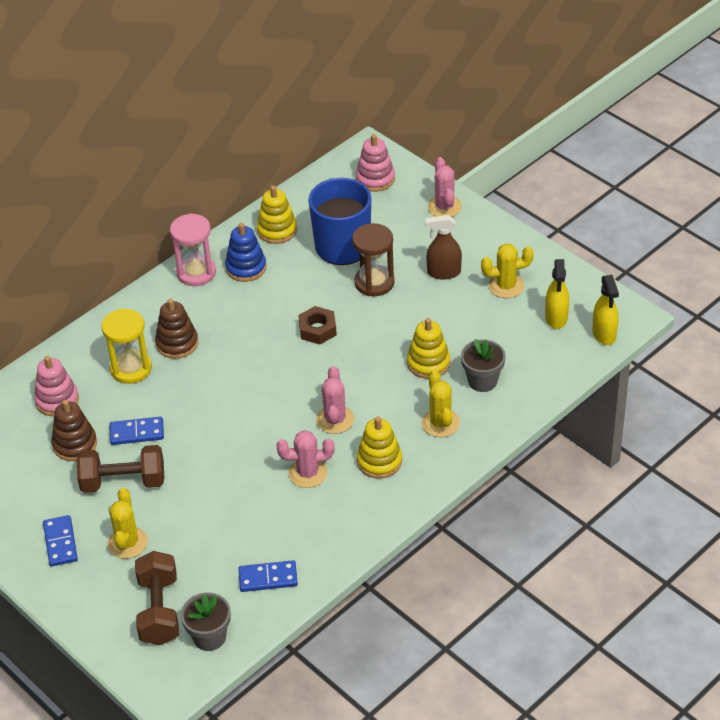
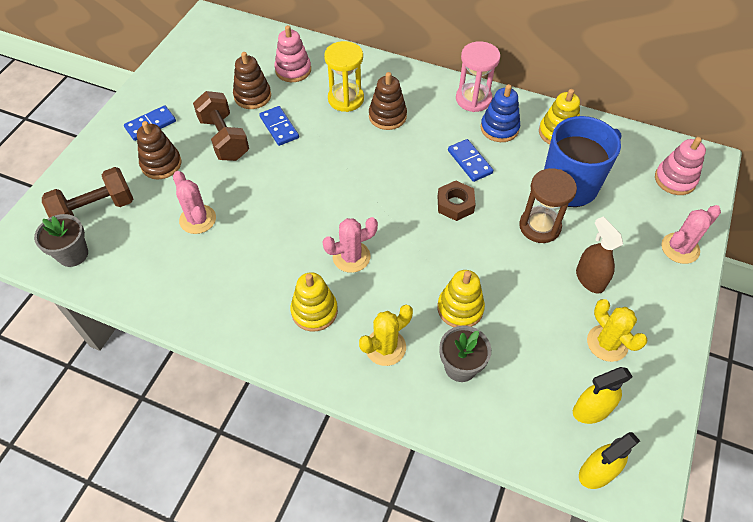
camera: 65 degrees right, 10 degrees up
yellow cactus [108,488,148,559] -> brown stacking toy [137,121,181,179]
blue domino [238,560,298,592] -> blue domino moved to [448,139,493,182]
pink cactus [276,430,335,488] -> pink cactus moved to [173,171,216,234]

